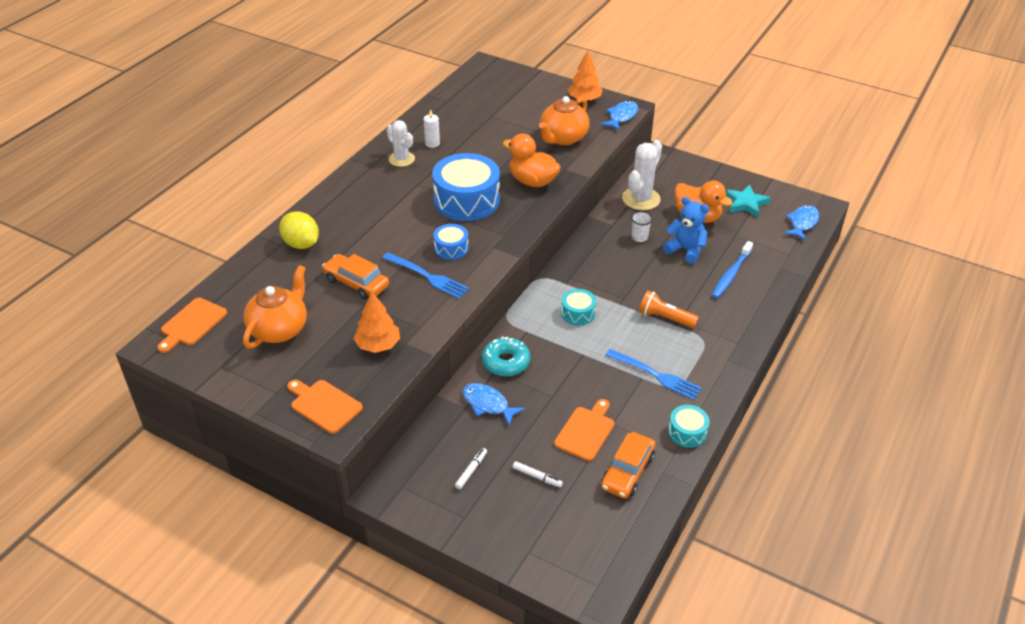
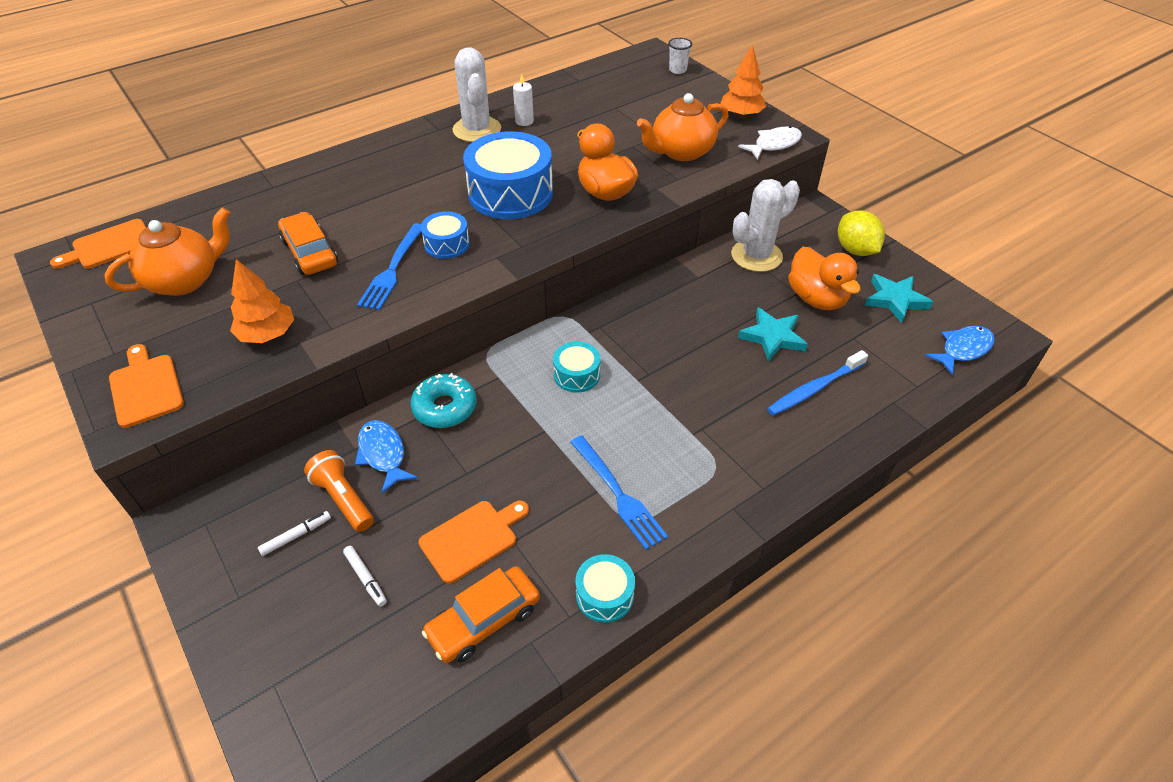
camera: 25 degrees right, 5 degrees up
yellow lemon [279,211,319,249] -> yellow lemon moved to [838,210,885,256]
blue fork [382,252,469,299] -> blue fork turned 45 degrees clockwise [357,223,421,310]
white cactus [387,120,415,167] -> white cactus [452,47,501,142], size x1.51
blue fish [600,101,638,131] -> white fish [738,126,802,160]
white cup [631,211,653,242] -> white cup moved to [668,38,692,74]
orange flashlight [639,290,699,328] -> orange flashlight moved to [304,450,374,532]
blue teddy bear [663,197,709,264] -> turquoise star [738,307,808,362]

